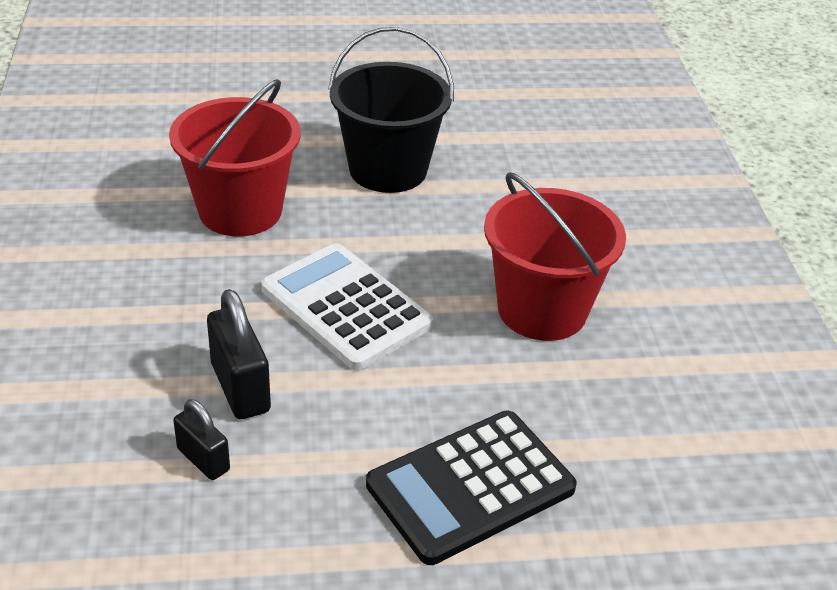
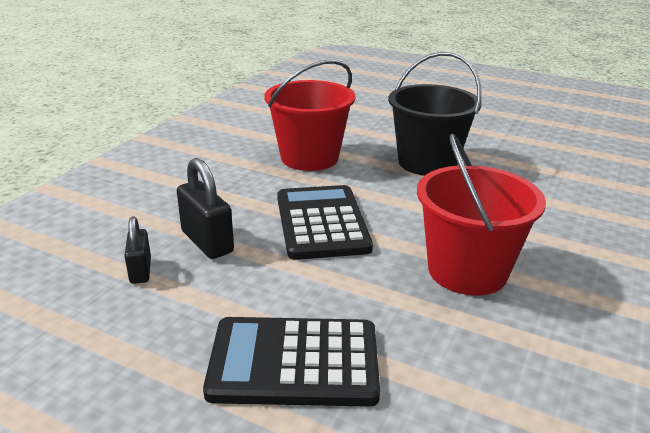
camera: 35 degrees right, 10 degrees down
black padlock [207,289,271,419] -> black padlock turned 45 degrees counterclockwise [177,158,234,259]
white calculator [261,243,433,370] -> black calculator [277,185,373,260]

